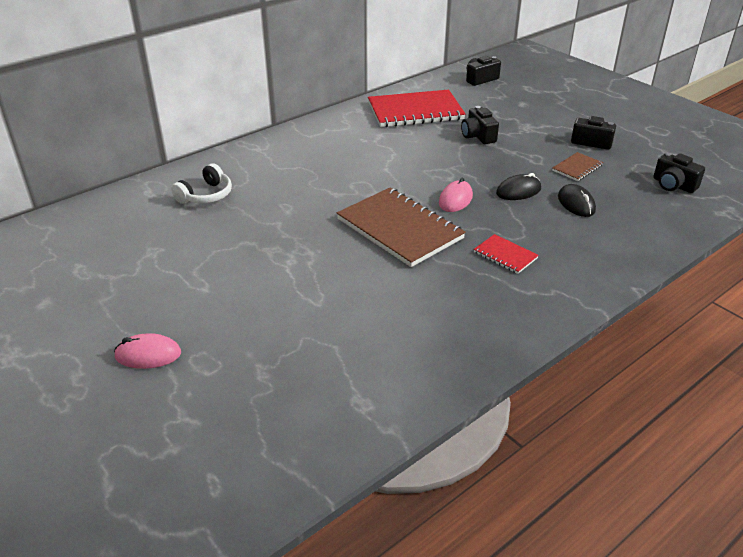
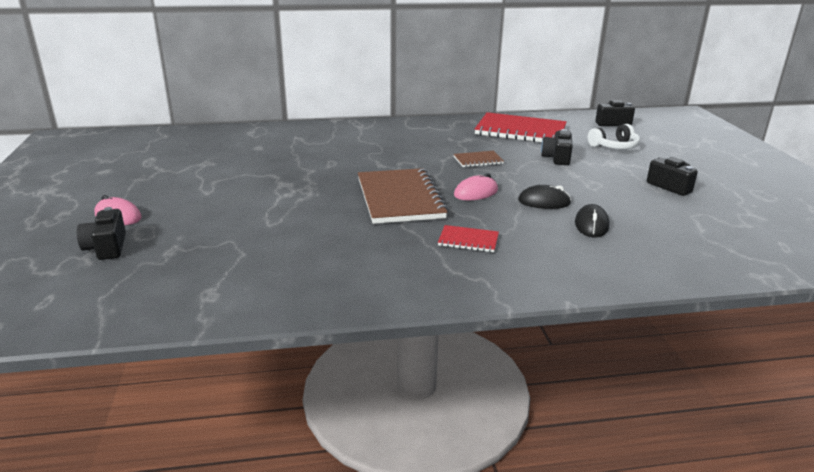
camera: 30 degrees right, 10 degrees down
white headphones [171,163,232,204] -> white headphones moved to [588,124,640,149]
red notebook [474,234,539,274] -> red notebook turned 60 degrees counterclockwise [438,225,499,252]
brown notebook [552,152,603,181] -> brown notebook moved to [453,151,504,167]
black camera [653,153,705,193] -> black camera moved to [77,207,126,260]

